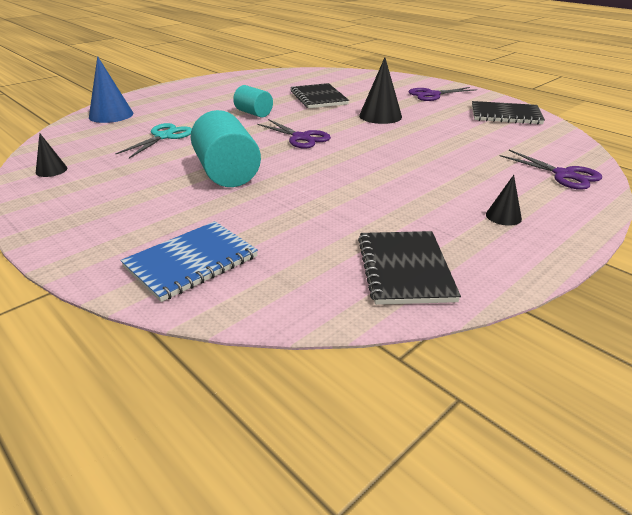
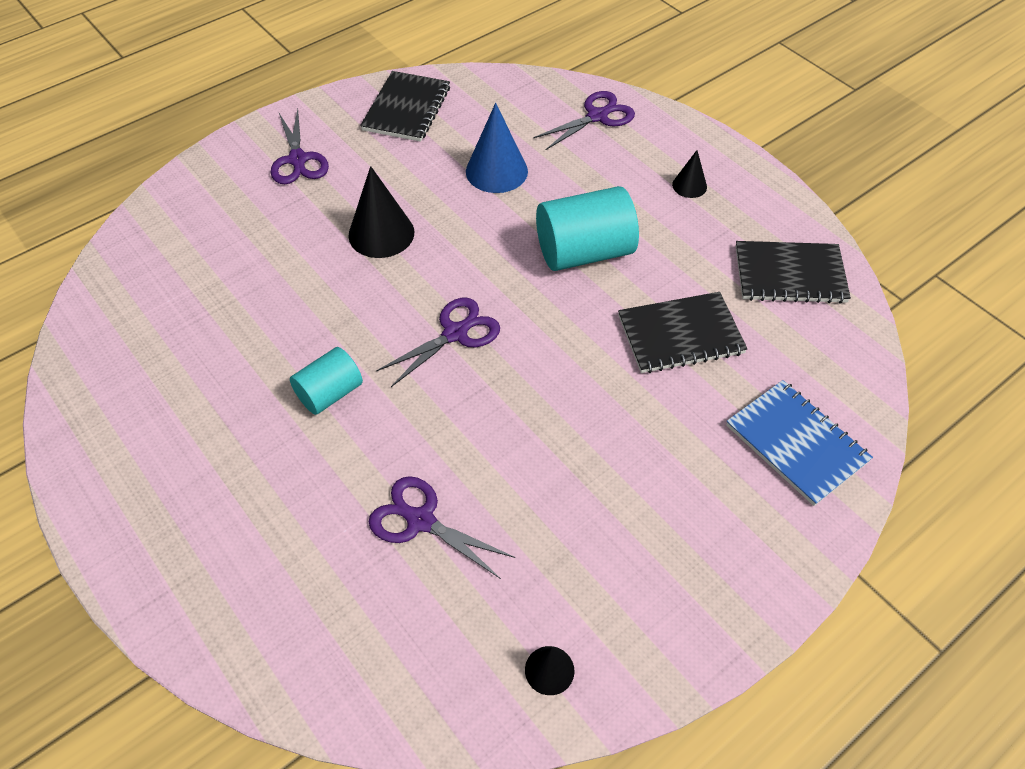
camera: 85 degrees left, 20 degrees up
blue cone [89,56,133,123] -> blue cone moved to [466,103,528,193]
turquoise scissors [116,123,192,158] -> purple scissors [369,476,515,579]
turquoise cylinder [191,110,261,187] -> turquoise cylinder moved to [536,186,639,271]
black notebook [291,83,349,108] -> black notebook moved to [618,292,747,373]

